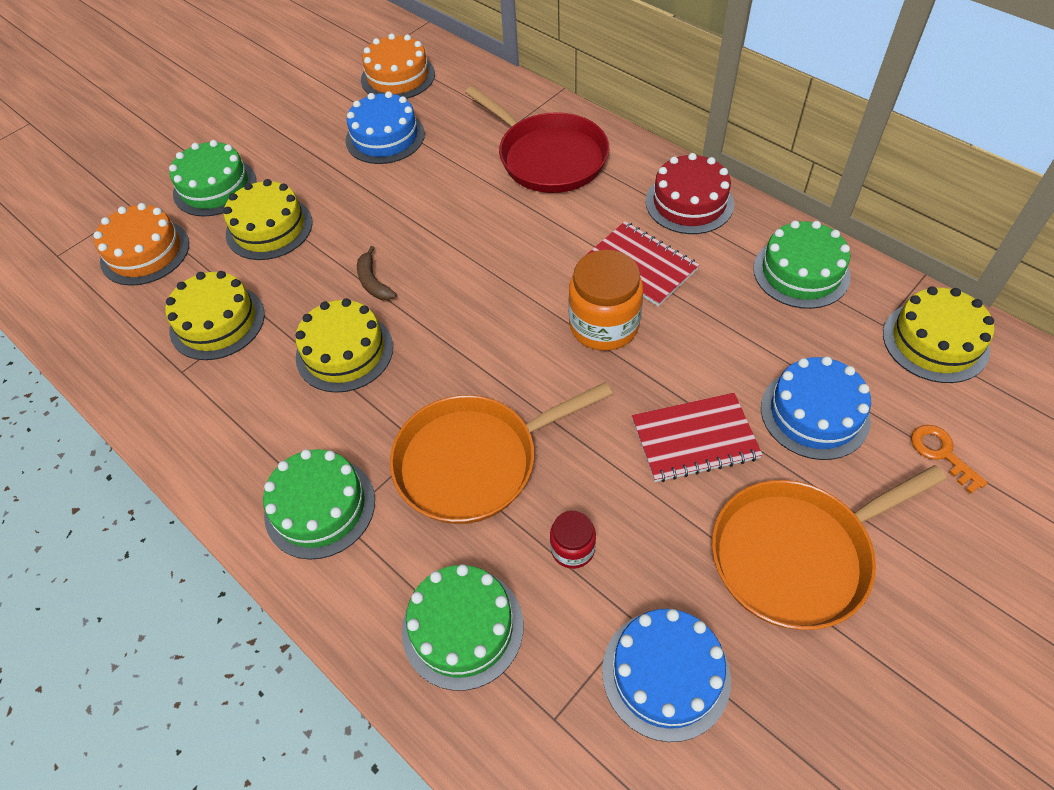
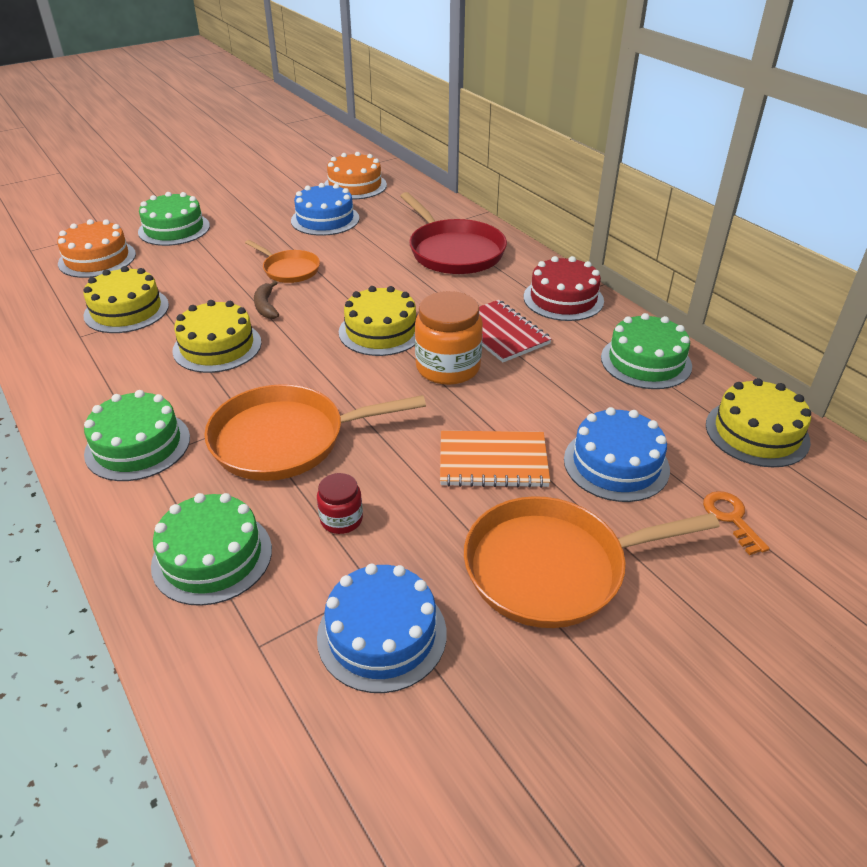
camera: 10 degrees right, 15 degrees down
yellow cake [223,179,313,260] -> yellow cake moved to [339,286,417,356]
red notebook [632,393,763,482] -> orange notebook [440,431,550,488]
none -> orange pan [245,240,320,283]

